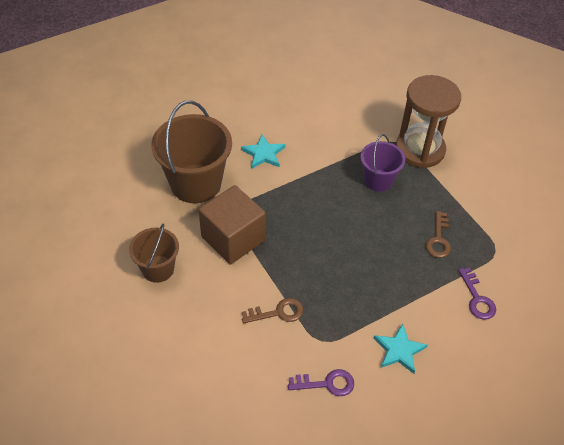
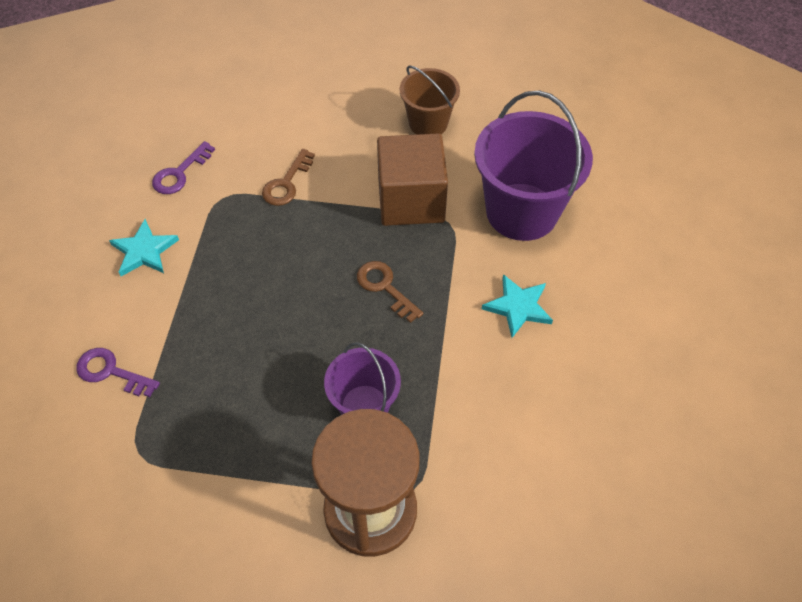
camera: 130 degrees right, 5 degrees up
brown bucket [151,101,232,203] -> purple bucket [474,90,593,241]
brown key [425,211,451,258] -> brown key moved to [357,261,423,323]

